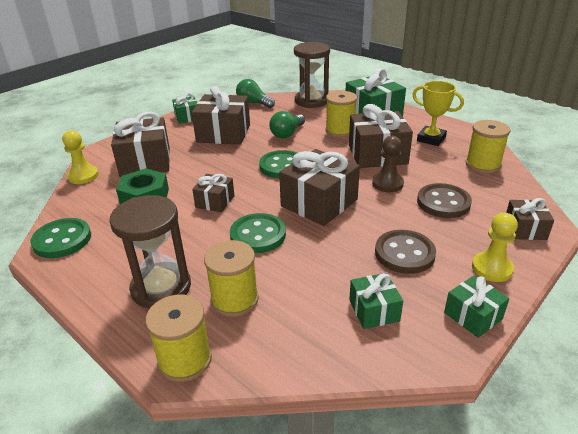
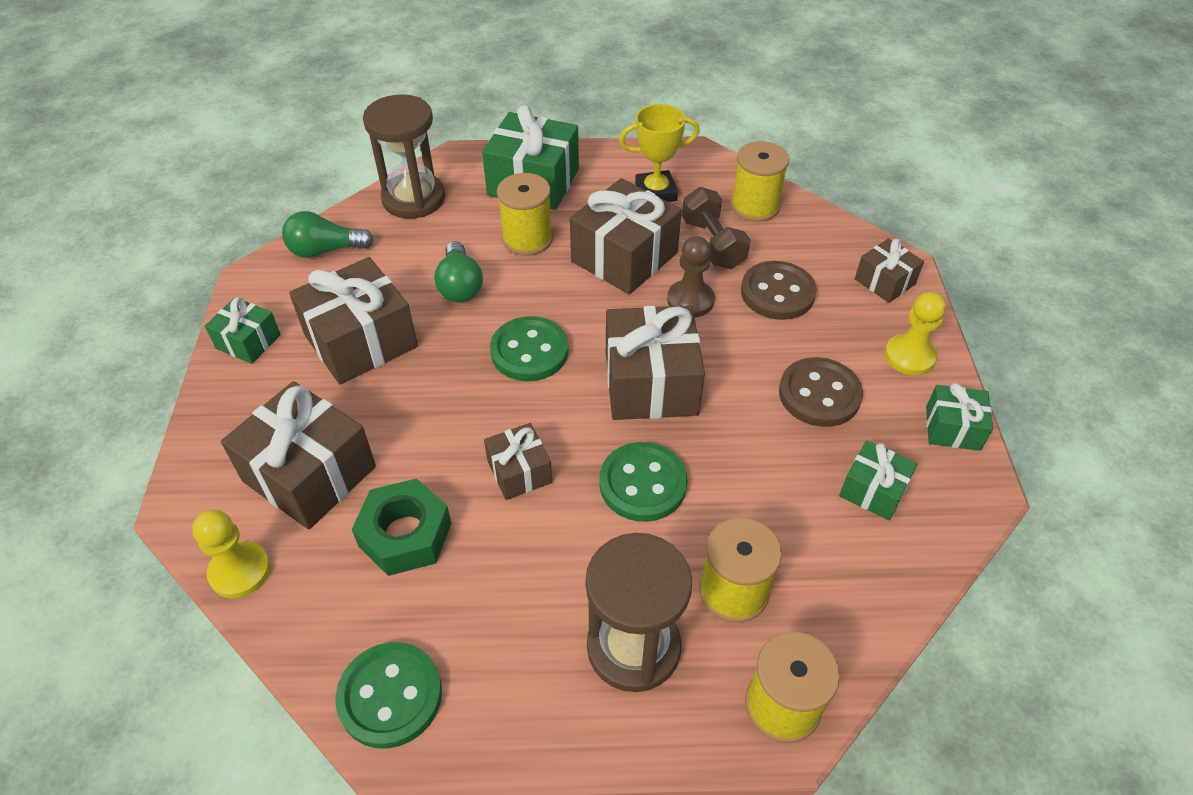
camera: 45 degrees left, 15 degrees up
none -> brown dumbbell [682,187,751,269]

